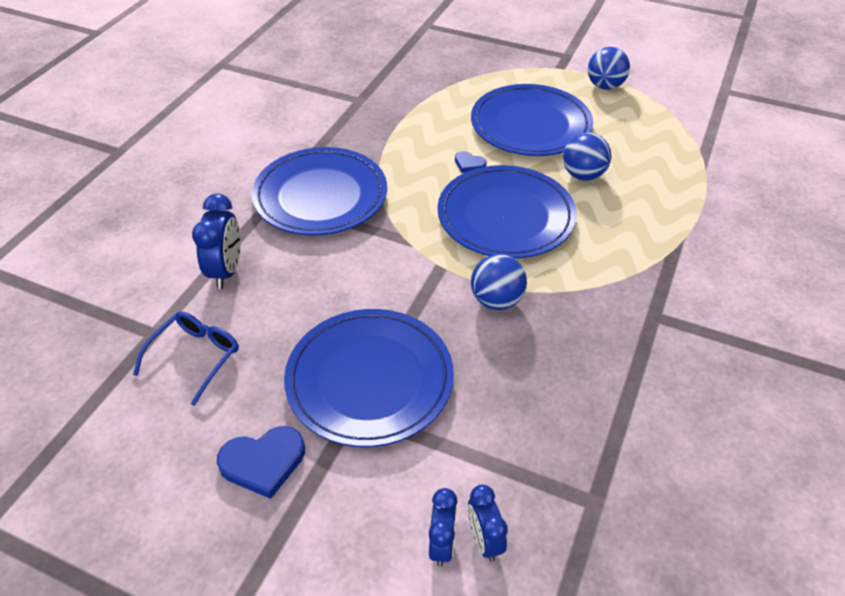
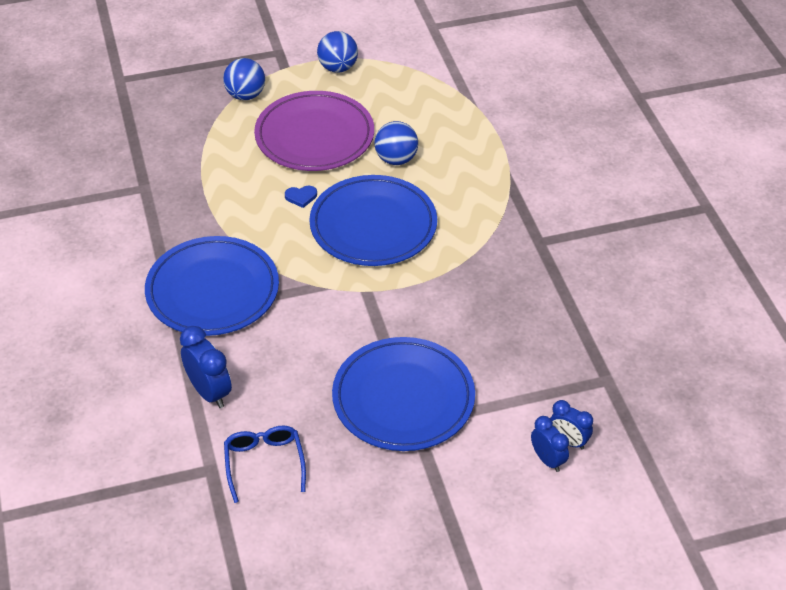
camera: 40 degrees left, 0 degrees up
blue heart [217,426,305,499] -> none
blue plate [471,84,593,156] -> purple plate [254,91,374,171]
blue ball [471,254,527,310] -> blue ball moved to [223,58,265,100]

